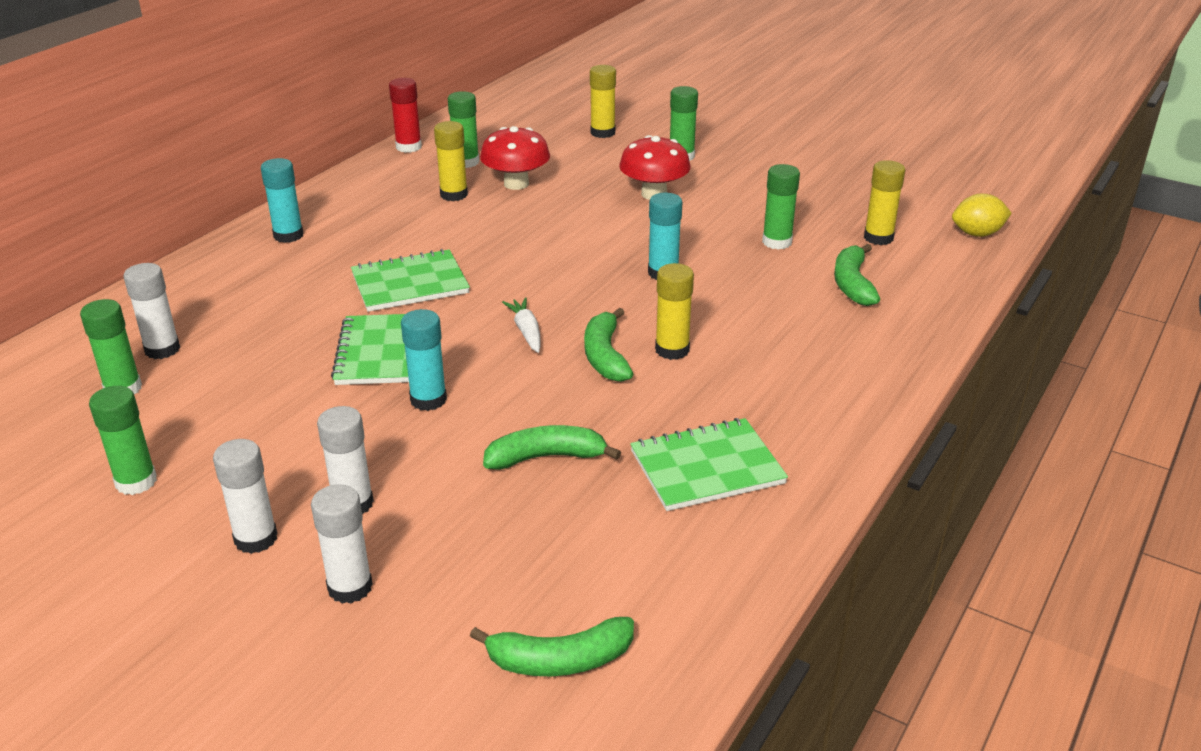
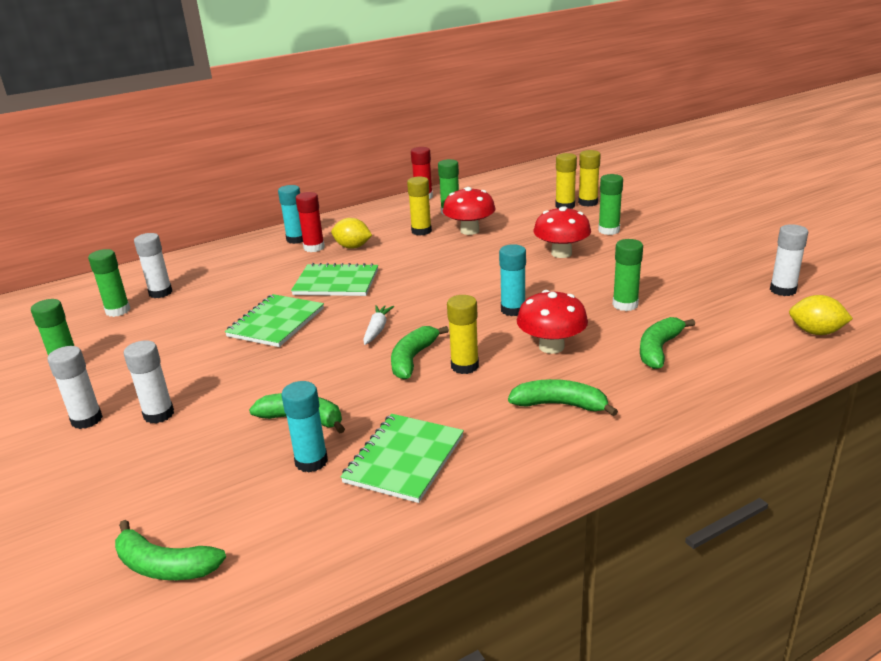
camera: 30 degrees right, 5 degrees down
white glue stick [311,484,373,604] -> white glue stick moved to [770,224,808,296]
turquoise glue stick [401,309,447,411] -> turquoise glue stick moved to [281,381,328,472]
green notebook [630,418,788,511] -> green notebook turned 75 degrees counterclockwise [340,414,464,503]
yellow glue stick [864,160,905,245] -> yellow glue stick moved to [578,150,601,207]
none -> red glue stick [296,192,325,252]
none -> yellow lemon [331,218,372,249]
none -> green banana [508,379,618,416]
none -> red mushroom [517,290,588,354]

